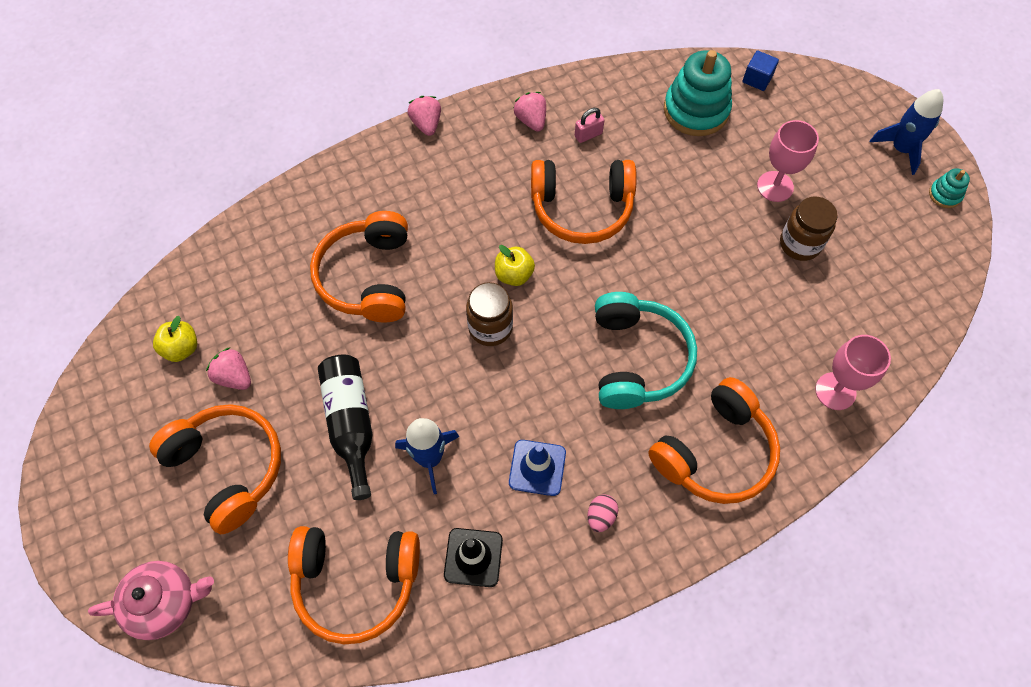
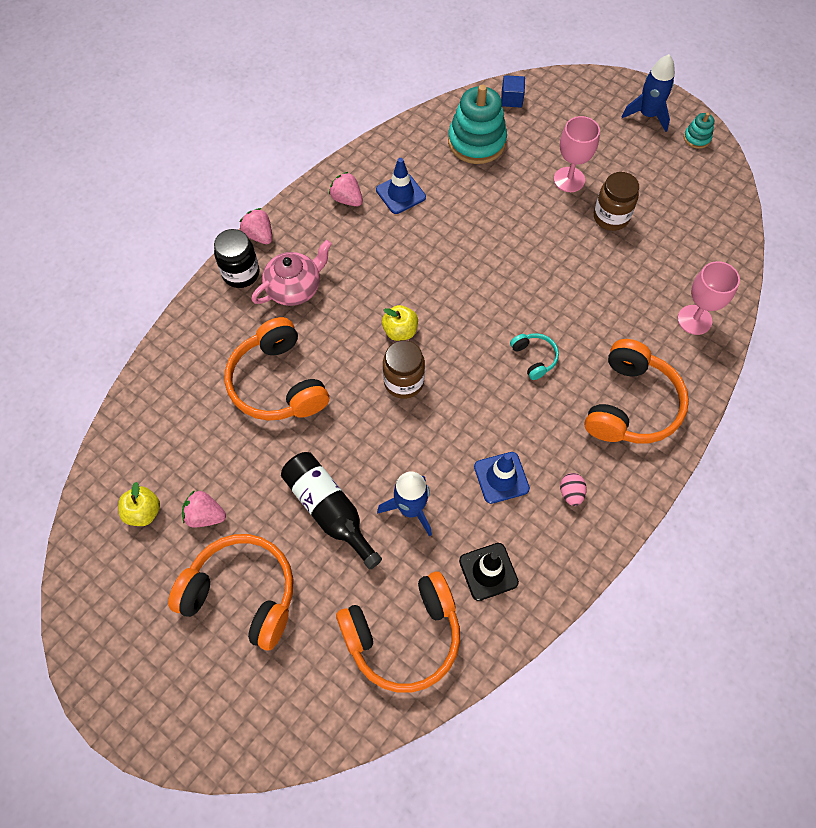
camera: 25 degrees left, 0 degrees up
pink teapot [88,561,214,640] -> pink teapot moved to [251,240,332,306]
orange headphones [531,160,637,244] -> none
pink padlock [575,108,605,143] -> blue traffic cone [376,158,426,214]
turquoise headphones [595,292,697,409] -> turquoise headphones [510,333,559,380], size x0.47
none -> black jar [214,229,259,288]

